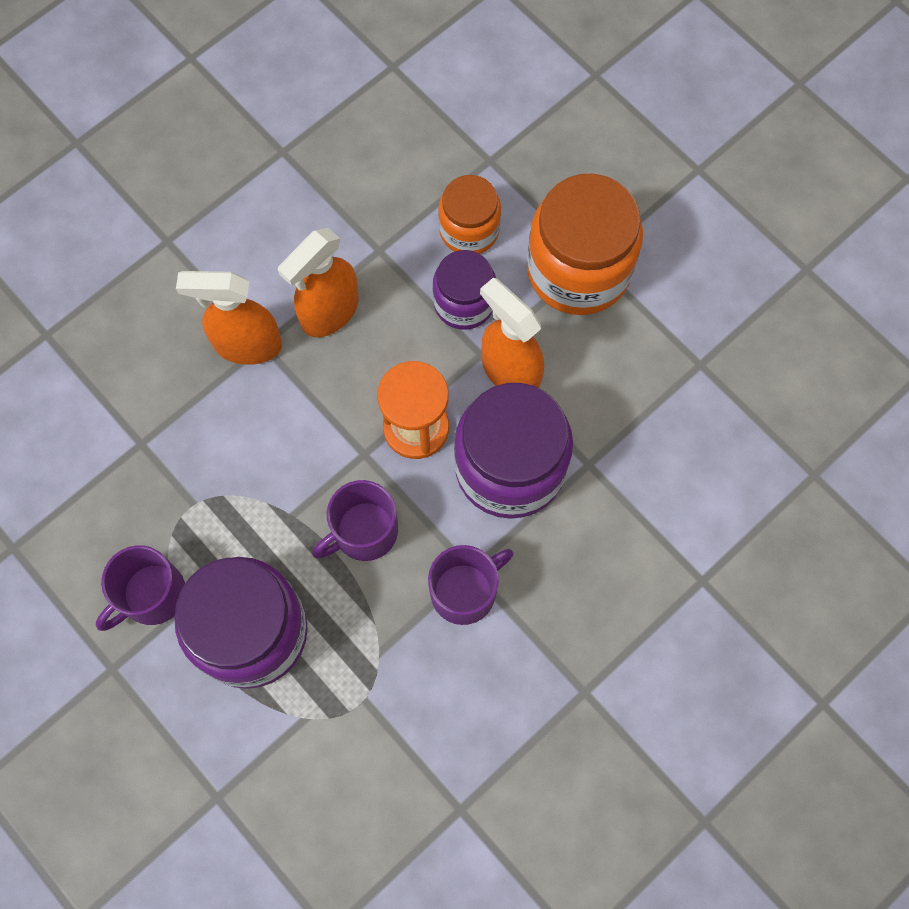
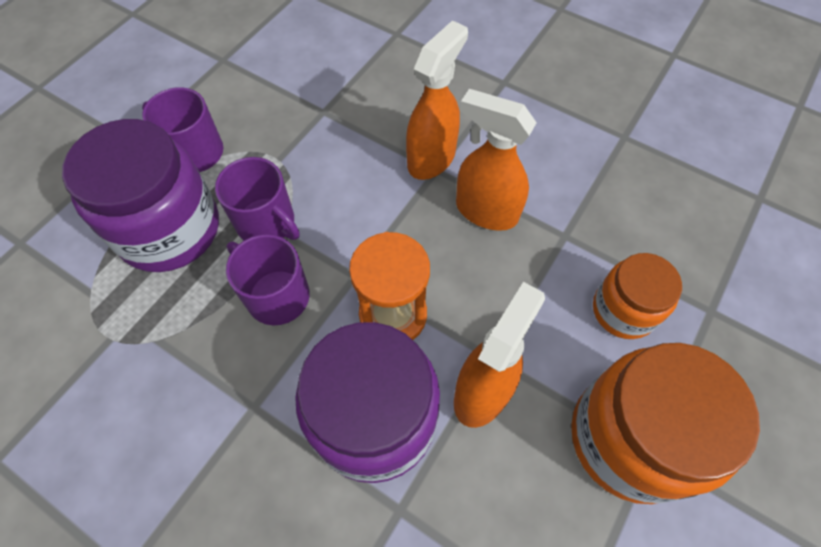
camera: 75 degrees right, 10 degrees down
orange spray bottle [176,271,282,365] -> orange spray bottle turned 45 degrees clockwise [406,20,468,180]
purple mug [428,545,514,625] -> purple mug moved to [215,157,300,240]
purple jar [433,250,496,330] -> none

